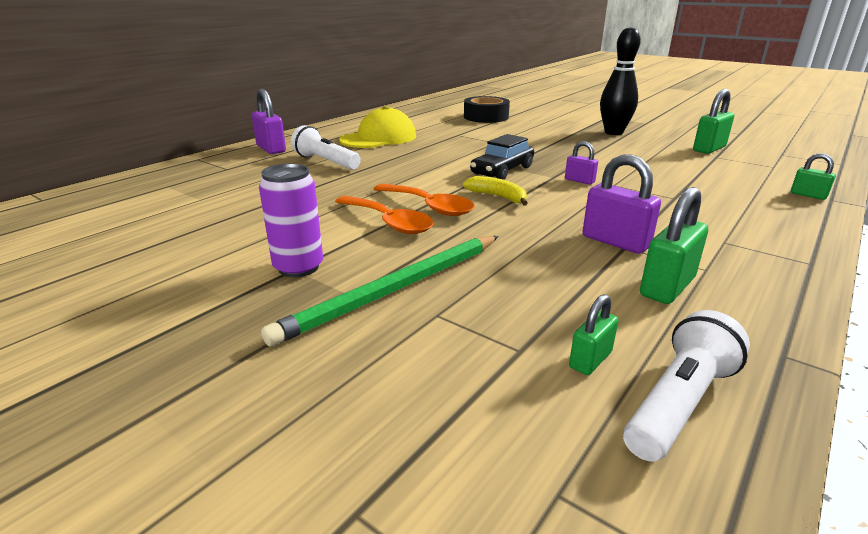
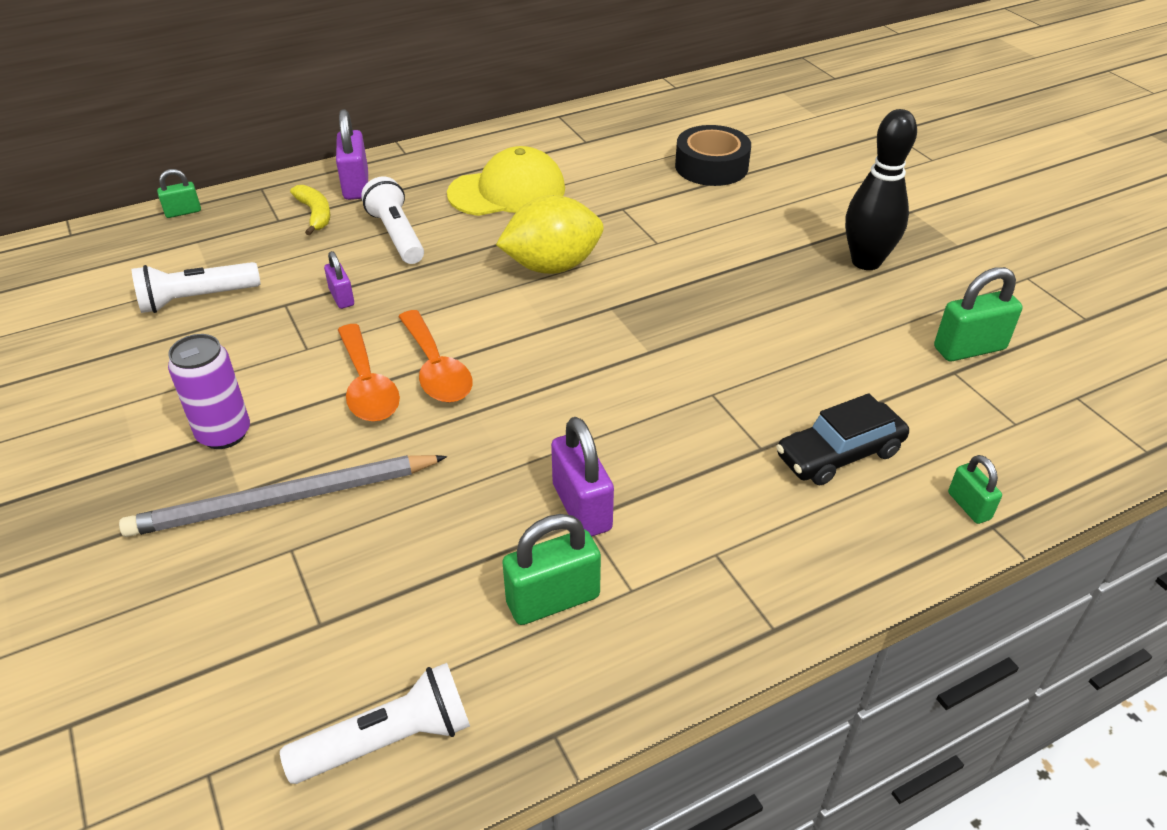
camera: 25 degrees right, 15 degrees up
green pencil [261,236,499,346] -> grey pencil [119,455,447,537]
yellow banana [463,176,527,206] -> yellow banana moved to [290,185,331,235]
black car [470,134,534,180] -> black car moved to [776,393,909,485]
purple padlock [565,141,598,185] -> purple padlock moved to [324,251,354,309]
green padlock [569,294,618,375] -> green padlock moved to [157,169,201,218]
none -> white flashlight [132,262,261,313]
none -> yellow lemon [496,195,604,274]

